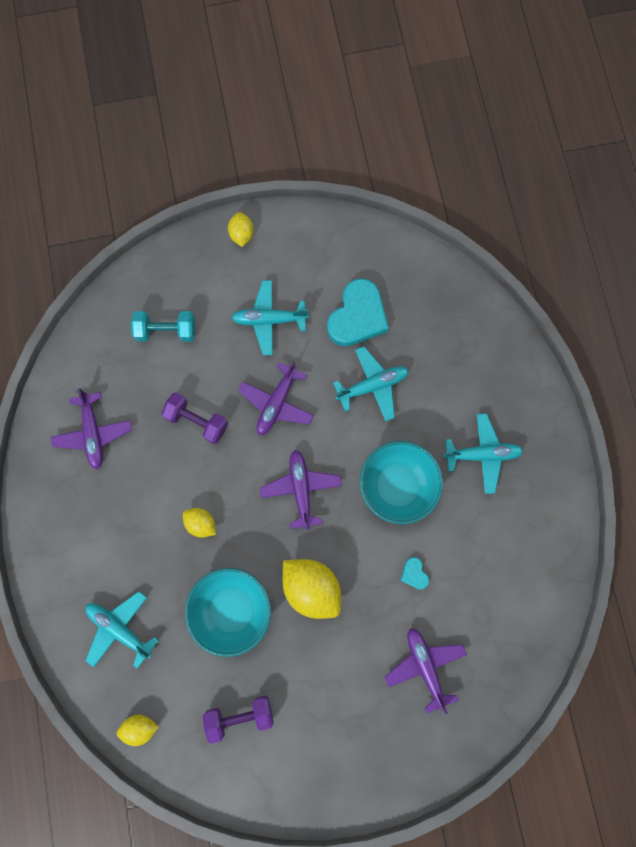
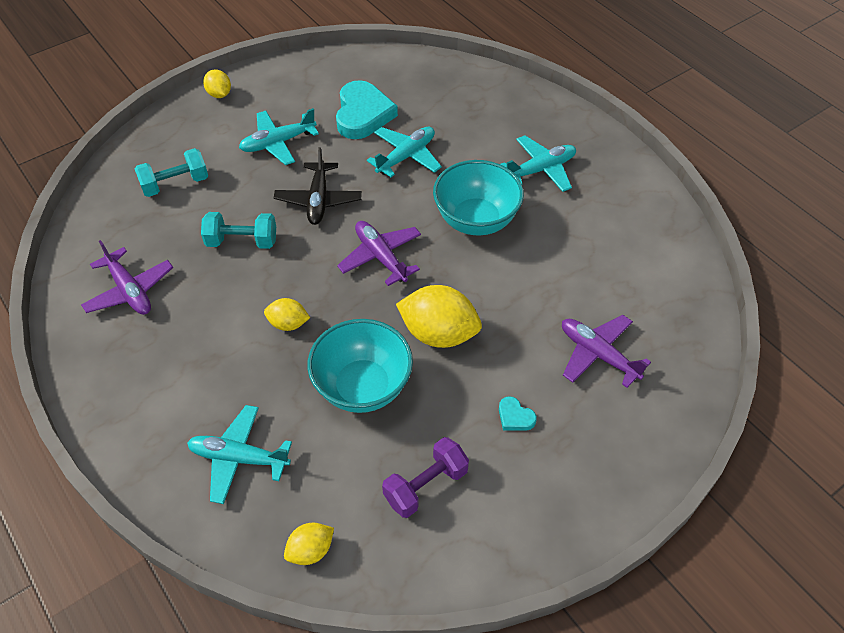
camera: 25 degrees left, 25 degrees down
purple dumbbell [161,393,228,444] -> turquoise dumbbell [201,212,276,249]
purple plane [238,361,314,435] -> black plane [274,147,362,225]
turquoise heart [400,557,429,589] -> turquoise heart moved to [499,396,537,431]

